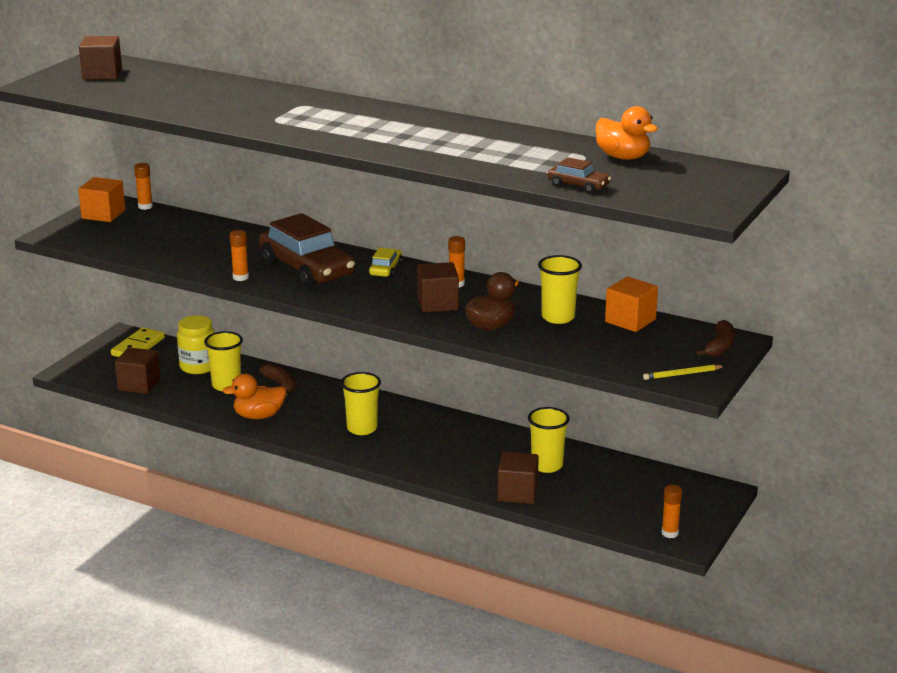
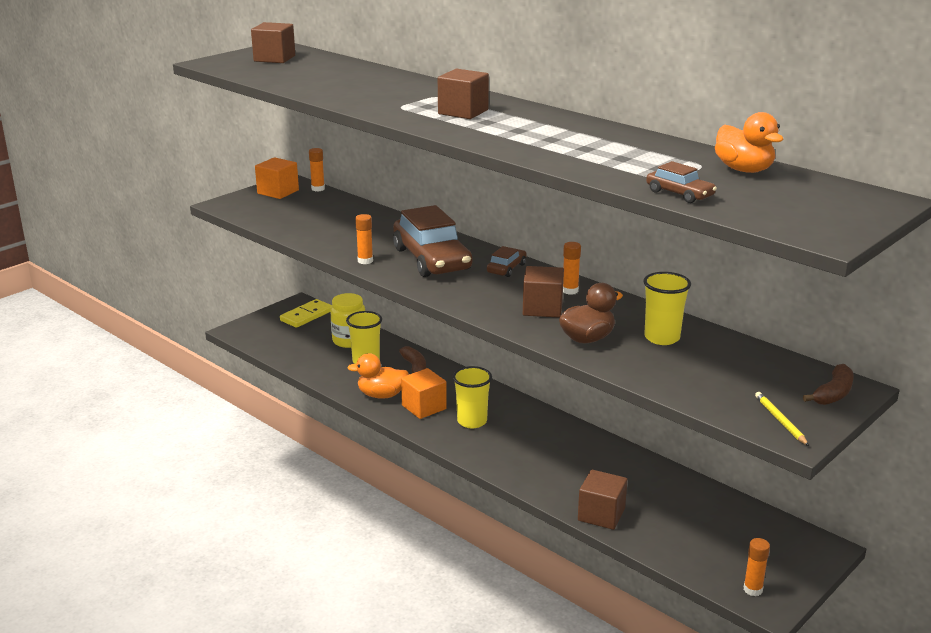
camera: 15 degrees right, 0 degrees up
brown cube [115,347,160,394] -> brown cube moved to [438,69,489,119]
yellow car [369,248,402,278] -> brown car [487,246,527,277]
yellow cup [528,407,570,473] -> none
orange cube [605,277,658,332] -> orange cube moved to [401,368,447,419]
yellow pencil [643,364,725,380] -> yellow pencil turned 75 degrees clockwise [755,392,809,446]

